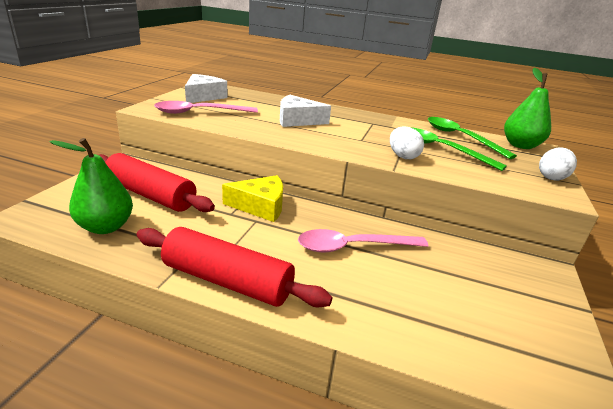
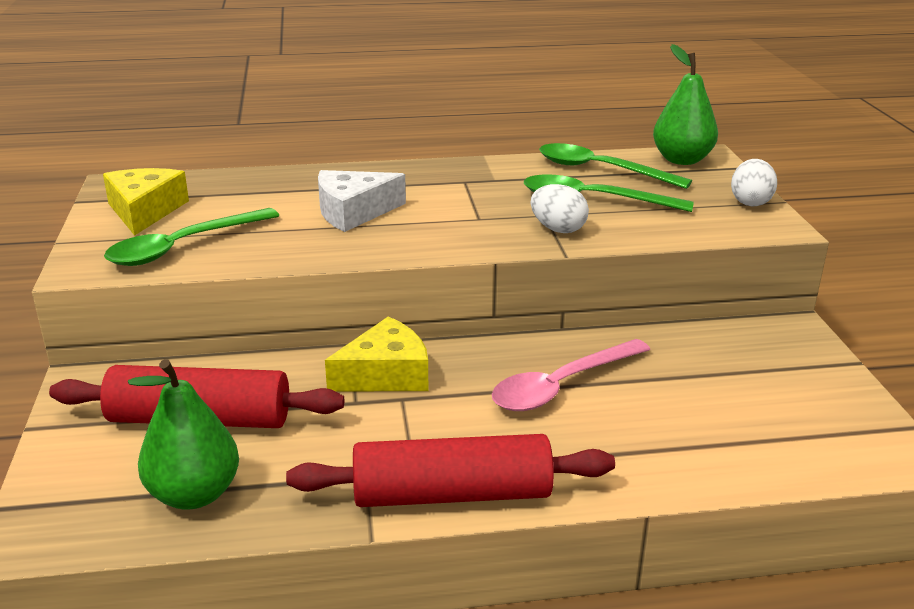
camera: 25 degrees left, 0 degrees up
pink spoon [154,101,258,114] -> green spoon [104,208,280,266]
white cheese [185,74,228,103] -> yellow cheese [103,168,189,236]

